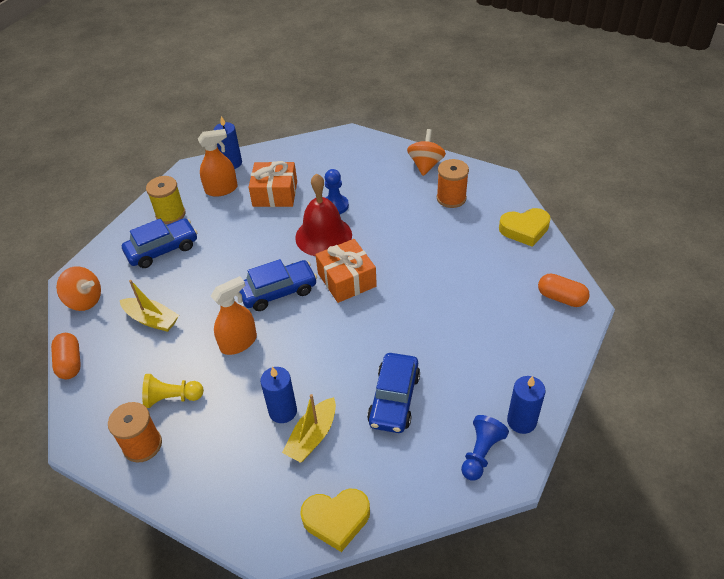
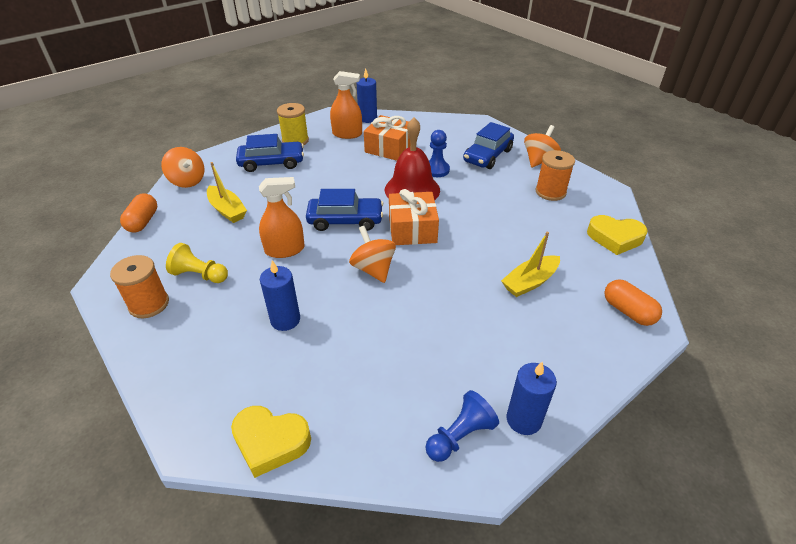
camera: 20 degrees right, 5 degrees down
yellow boat [282,394,336,463] -> yellow boat moved to [501,232,560,297]
blue car [367,353,420,433] -> blue car moved to [463,122,514,169]
none -> orange spinning top [349,226,396,283]

